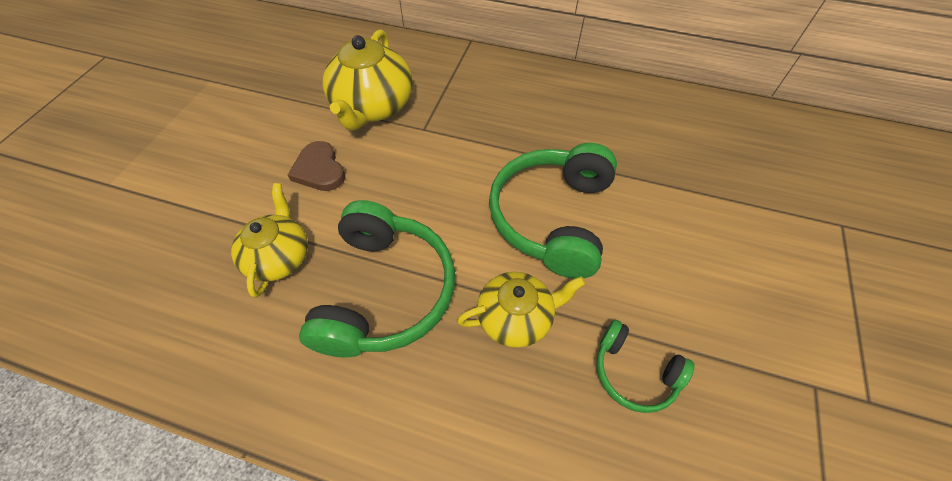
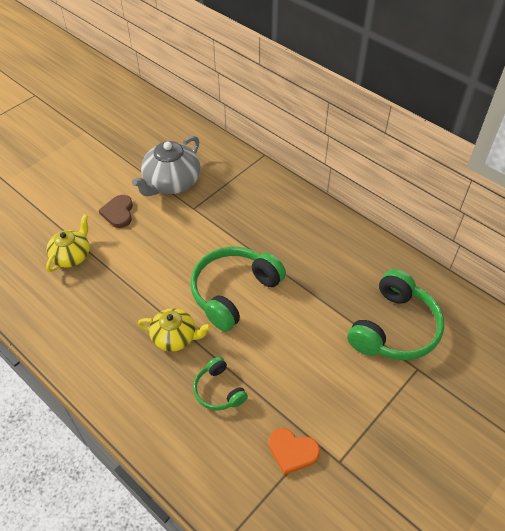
camera: 25 degrees right, 5 degrees down
green headphones [299,200,455,357] -> green headphones moved to [347,269,444,360]
yellow teapot [323,29,413,130] -> grey teapot [132,136,201,196]
none -> orange heart [269,428,320,475]

